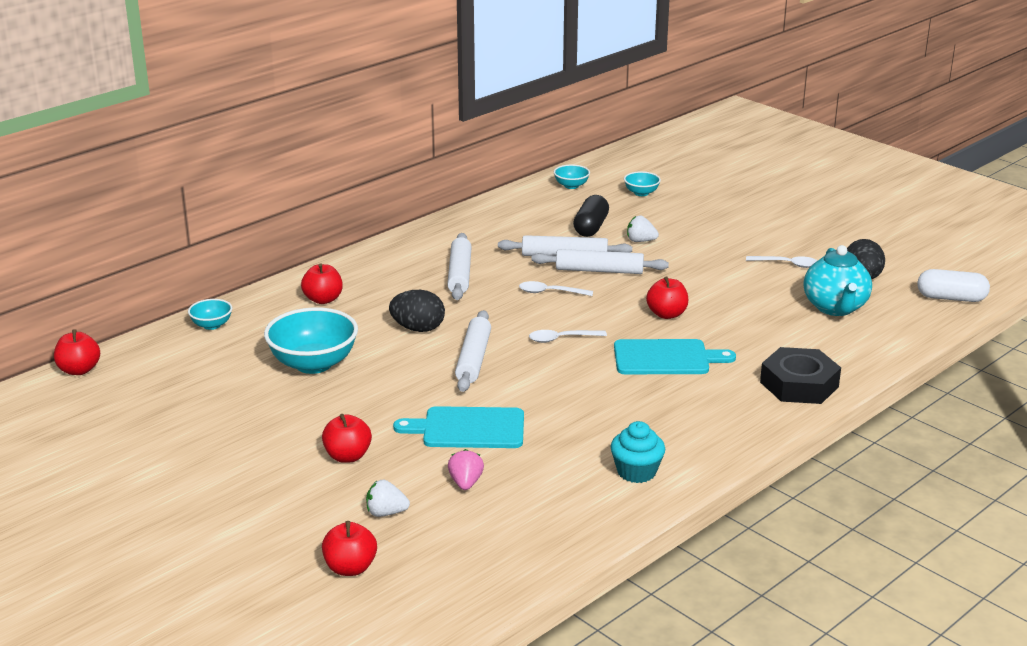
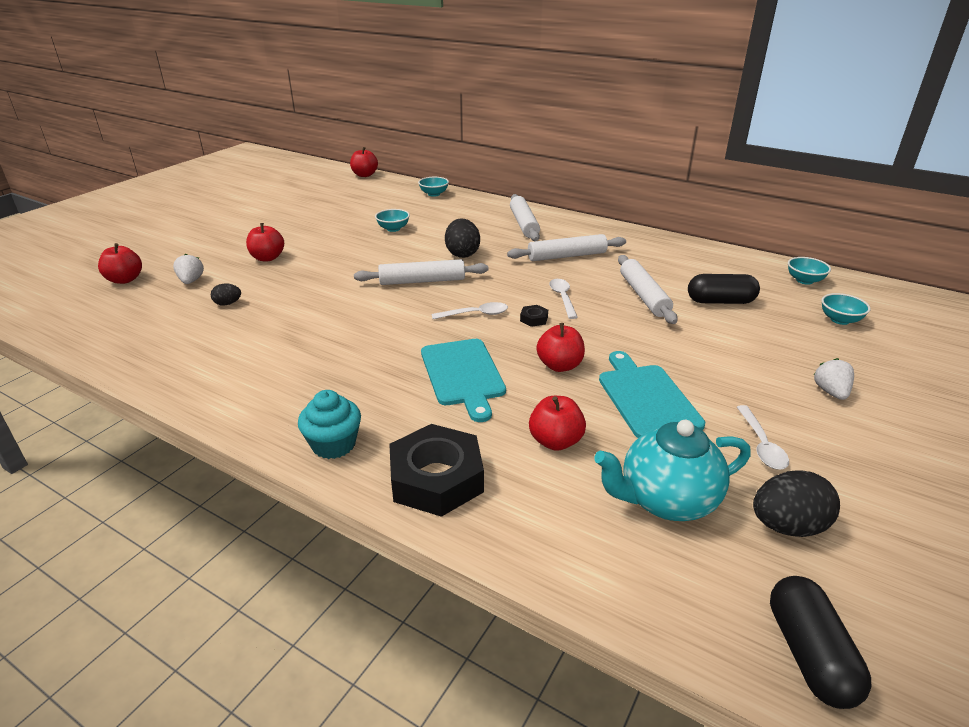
camera: 75 degrees right, 5 degrees up
turquoise bowl [264,307,358,374] -> turquoise bowl [375,209,410,232], size x0.50
red apple [301,263,343,304] -> red apple moved to [529,396,586,451]
turquoise cutting board [393,406,524,448] -> turquoise cutting board moved to [599,351,705,438]
pink strawberry [448,449,484,490] -> black egg [211,284,241,306]
white spoon [529,330,607,343] -> white spoon turned 105 degrees clockwise [432,302,508,319]
white rolling pin [531,249,669,274] -> white rolling pin moved to [510,194,540,241]
turquoise cupcake [611,421,665,483] -> turquoise cupcake moved to [298,390,361,459]
white strawberry [627,216,659,242] -> white strawberry moved to [814,358,854,400]
white capsule [917,269,990,302] -> black capsule [770,576,871,709]
none -> black nut [520,305,548,327]

